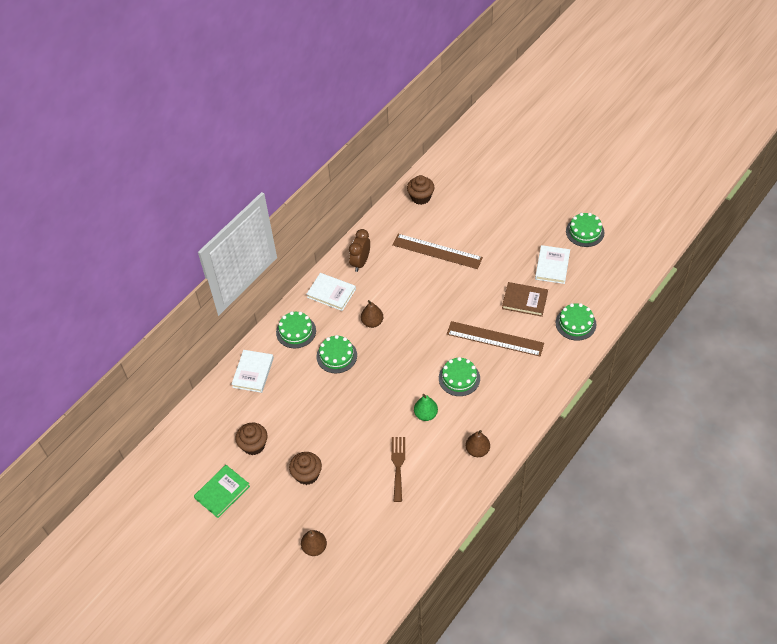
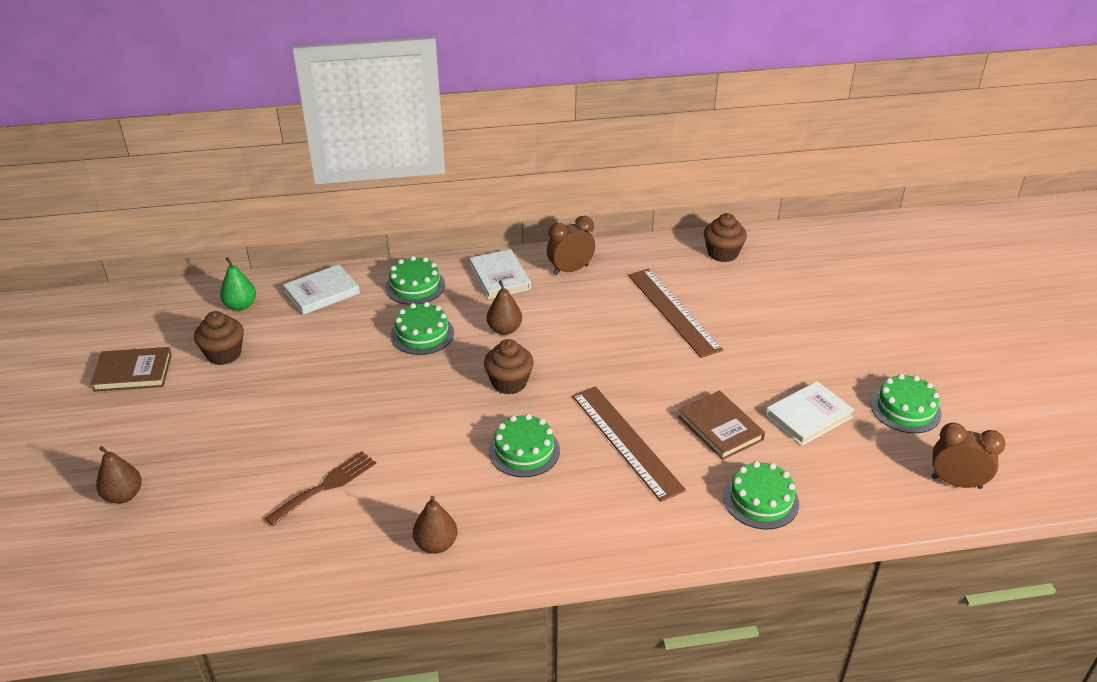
camera: 40 degrees right, 15 degrees down
green book [194,465,250,518] -> brown book [91,347,172,392]
brown cupcake [289,452,322,485] -> brown cupcake moved to [484,339,534,395]
green pear [414,394,438,421] -> green pear moved to [220,257,256,311]
none -> brown clock [931,423,1006,489]

